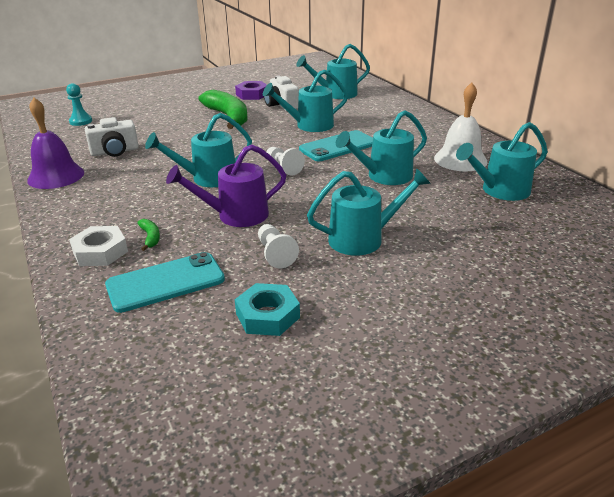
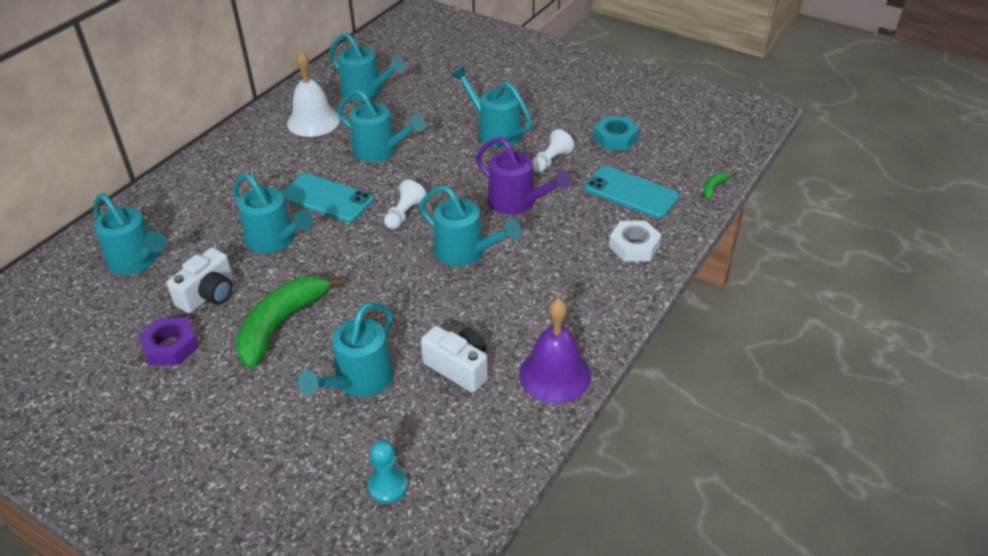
camera: 120 degrees left, 10 degrees up
green banana [137,219,160,251] -> green banana moved to [703,172,736,199]
none -> turquoise watering can [298,302,394,397]

